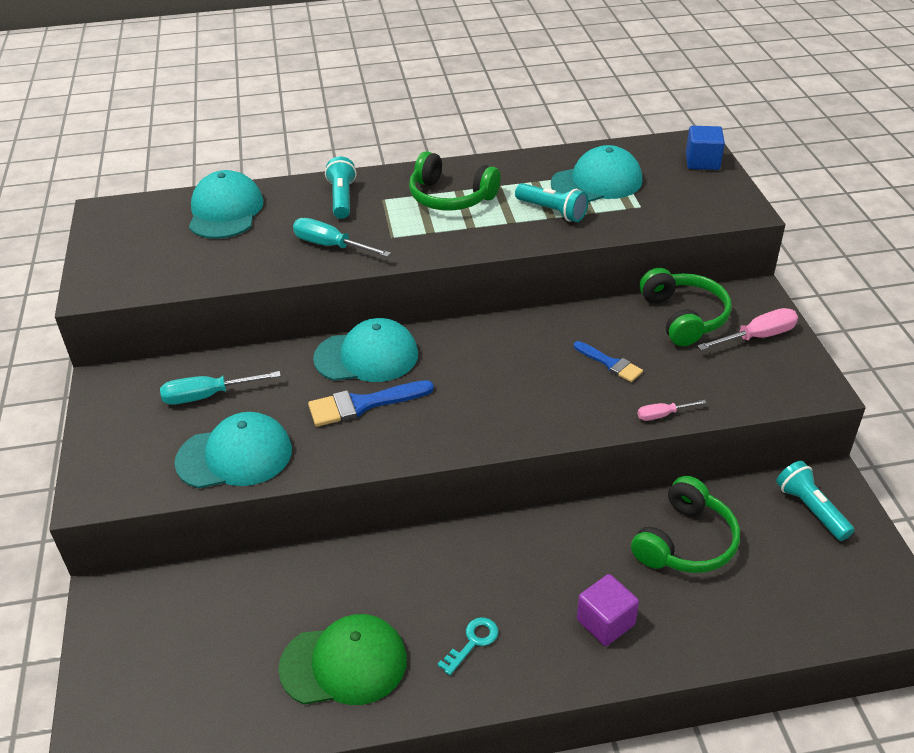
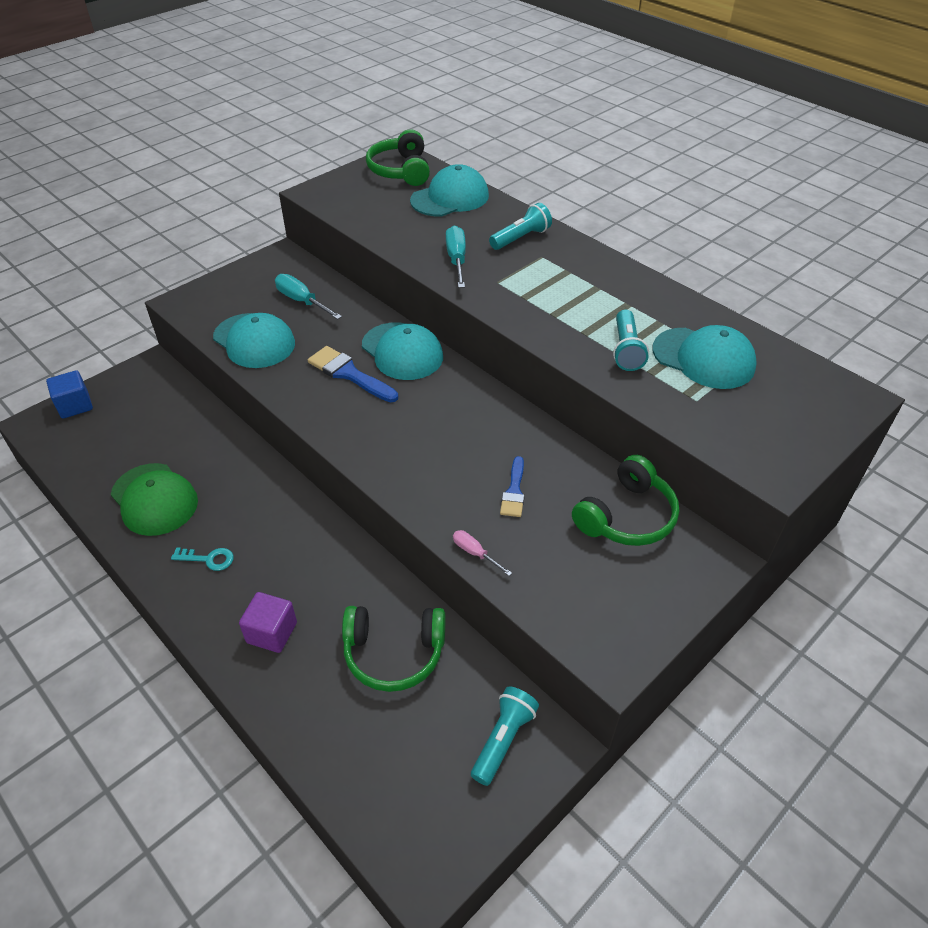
camera: 55 degrees right, 5 degrees up
green headphones [409,151,501,211] -> green headphones moved to [366,129,430,186]
blue cube [686,126,725,170] -> blue cube moved to [46,370,93,419]
pink screwdriver [698,308,798,350] -> none

